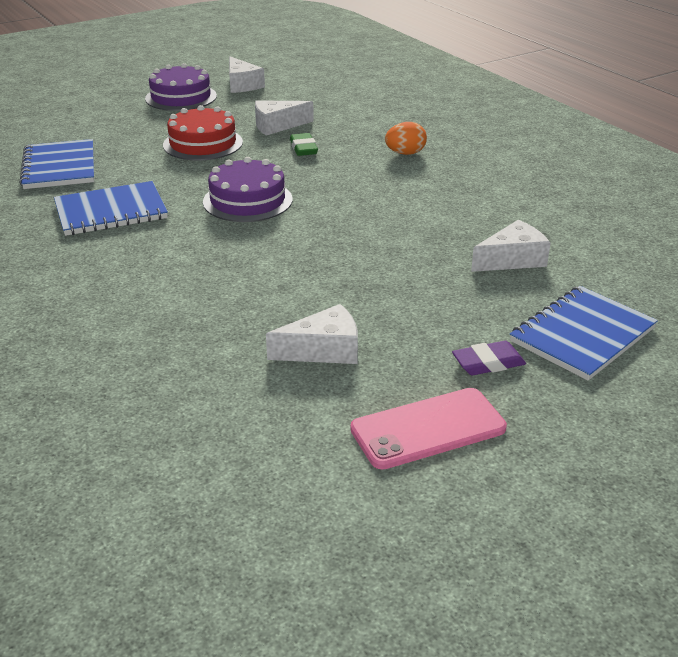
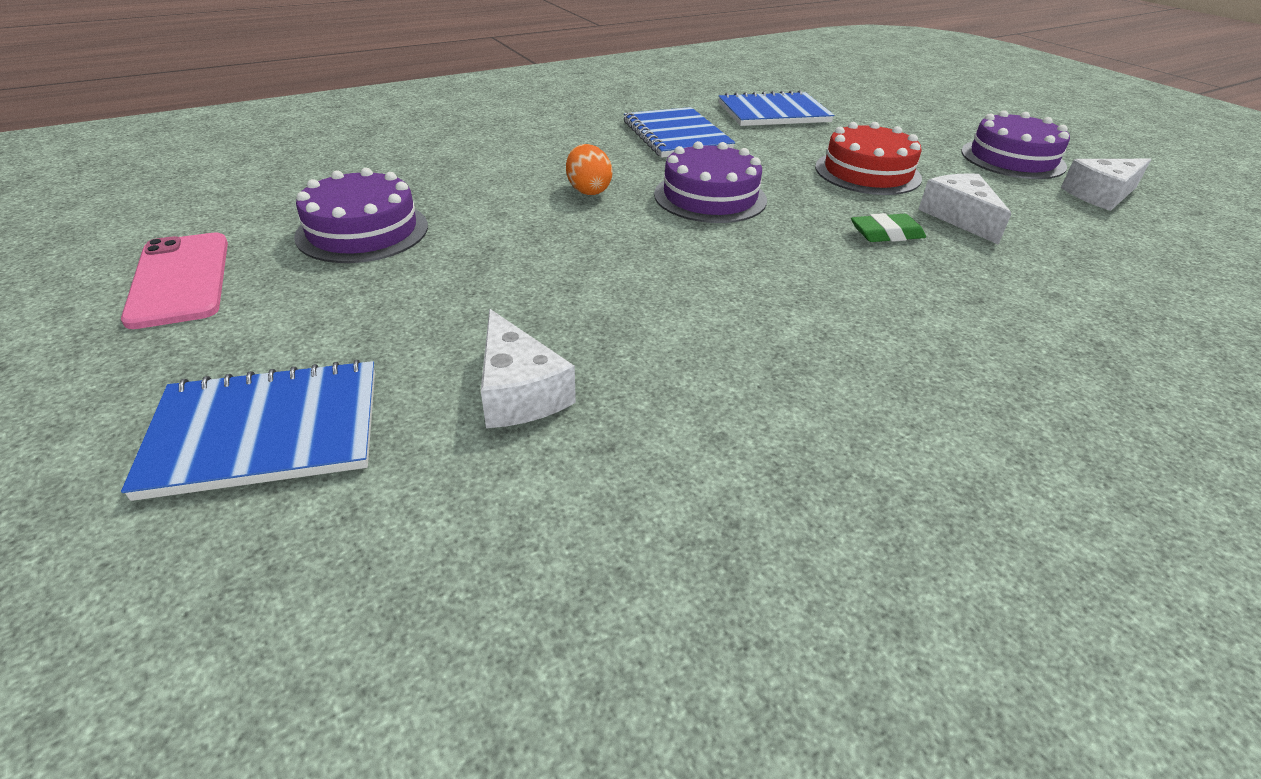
camera: 90 degrees right, 5 degrees up
white cheese [266,304,358,364] -> purple cake [294,168,428,263]
orange egg [385,122,427,155] -> orange egg moved to [566,144,613,195]
purple eraser [452,341,526,375] -> none
blue notebook [510,286,658,381] -> blue notebook turned 60 degrees counterclockwise [121,360,375,501]

